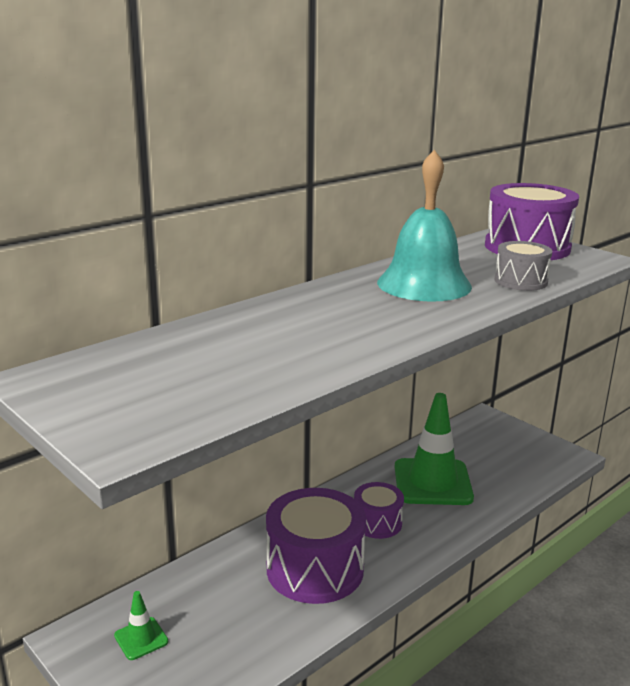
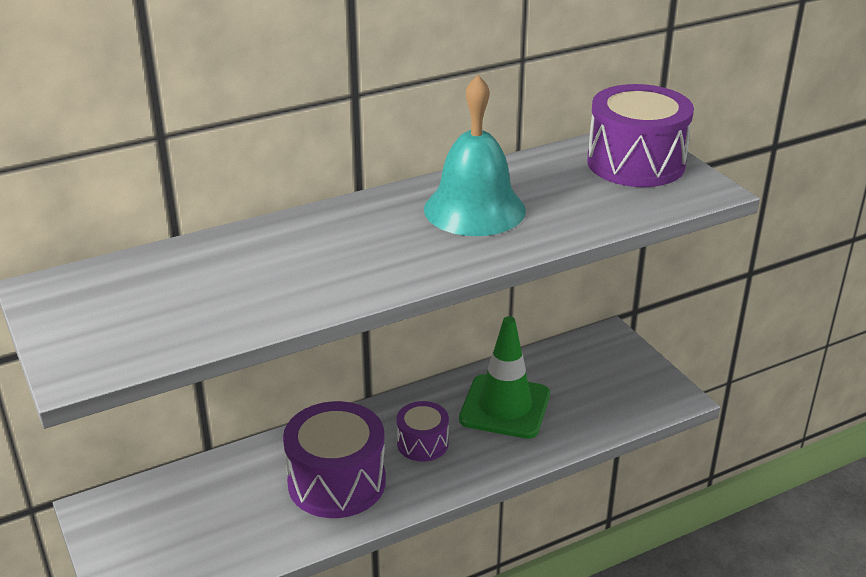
camera: 15 degrees right, 10 degrees up
green traffic cone [114,591,168,660] -> none
grey drum [495,241,552,291] -> none

